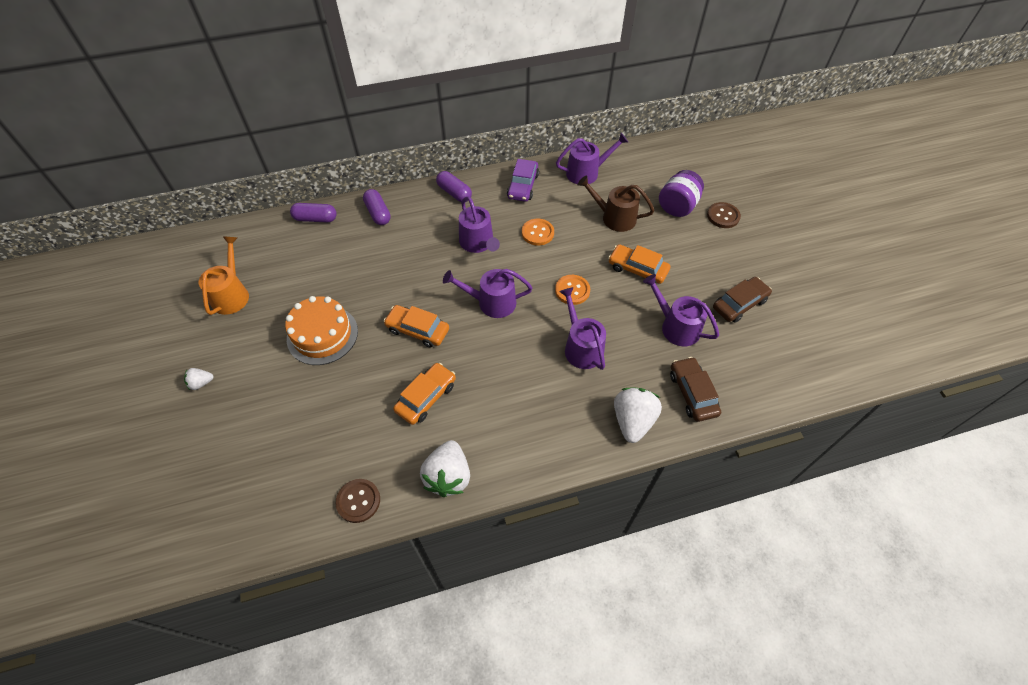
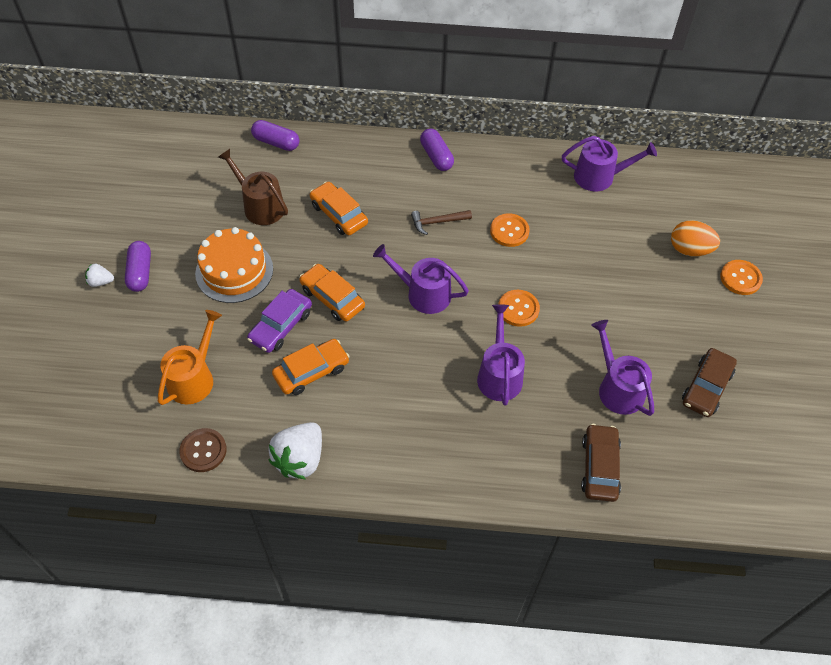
camera: 20 degrees right, 0 degrees up
orange watering can [199,236,249,315] -> orange watering can moved to [158,310,222,405]
purple capsule [363,189,391,225] -> purple capsule moved to [125,241,151,292]
purple watering can [459,196,500,253] -> brown hammer [411,210,472,235]
purple car [507,159,539,202] -> purple car moved to [247,289,312,353]
brown watering can [578,175,654,232] -> brown watering can moved to [218,149,288,225]
orange car [608,244,670,284] -> orange car moved to [310,182,368,235]
white strawberry [614,387,662,443] -> none
purple jar [659,170,704,217] -> orange egg [671,220,720,256]
brown button [707,202,741,228] -> orange button [721,260,763,295]
brown car [713,277,772,323] -> brown car turned 135 degrees clockwise [682,348,737,417]

